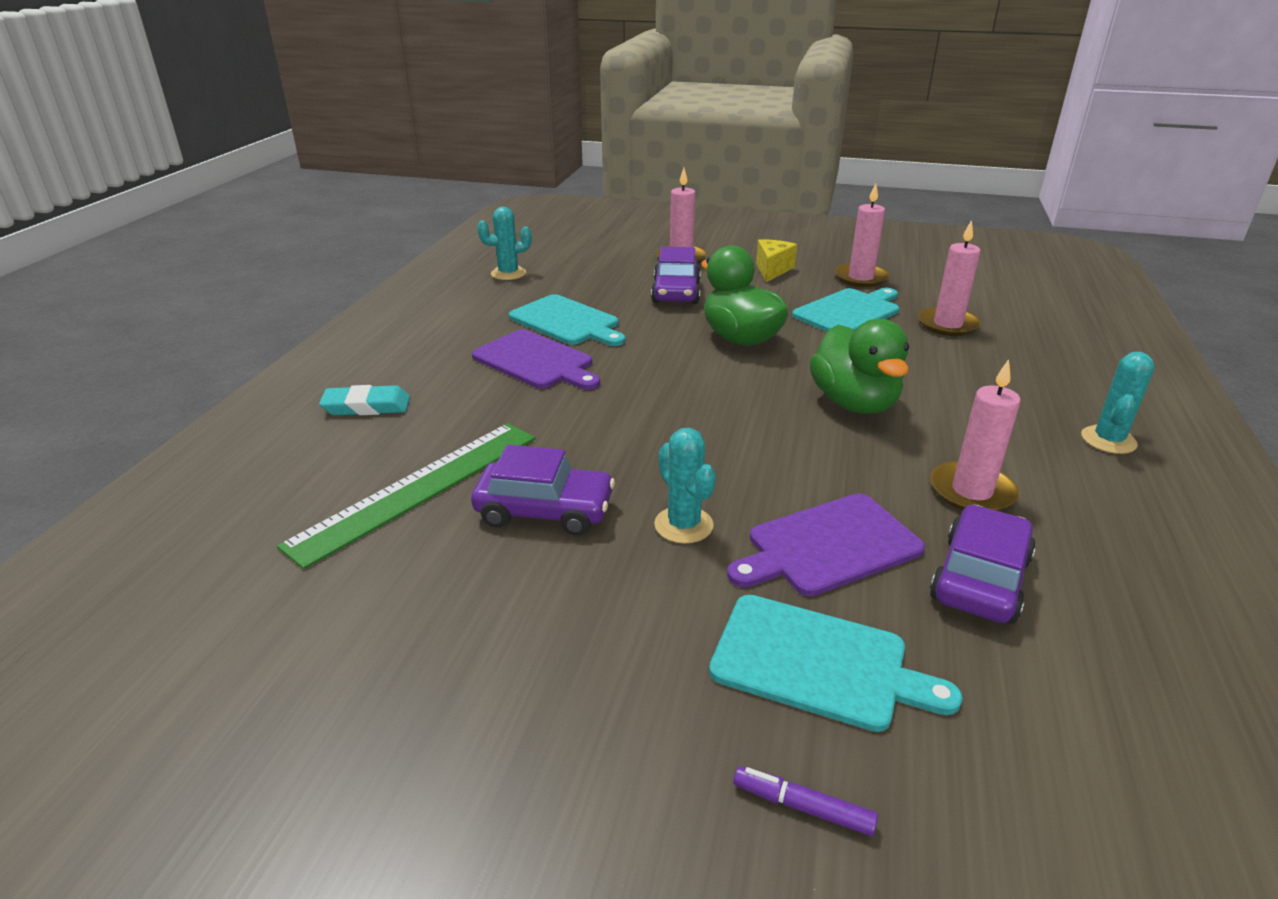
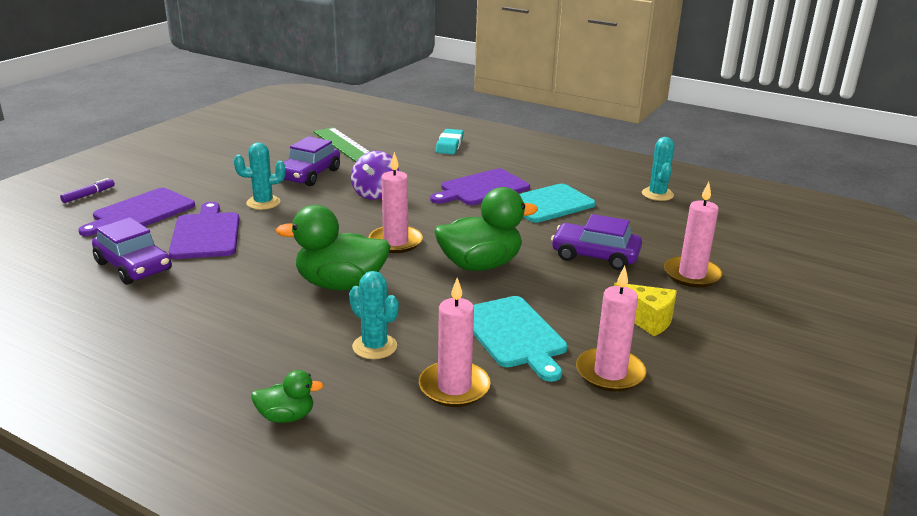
camera: 105 degrees right, 5 degrees down
turquoise cutting board [709,595,962,732] -> purple cutting board [78,188,195,236]
pink candle [930,359,1021,511] -> pink candle moved to [369,152,423,253]
turquoise cactus [1081,352,1155,454] -> turquoise cactus moved to [349,271,399,359]
none -> green duck [251,370,324,423]
none -> purple spinning top [351,151,399,200]

